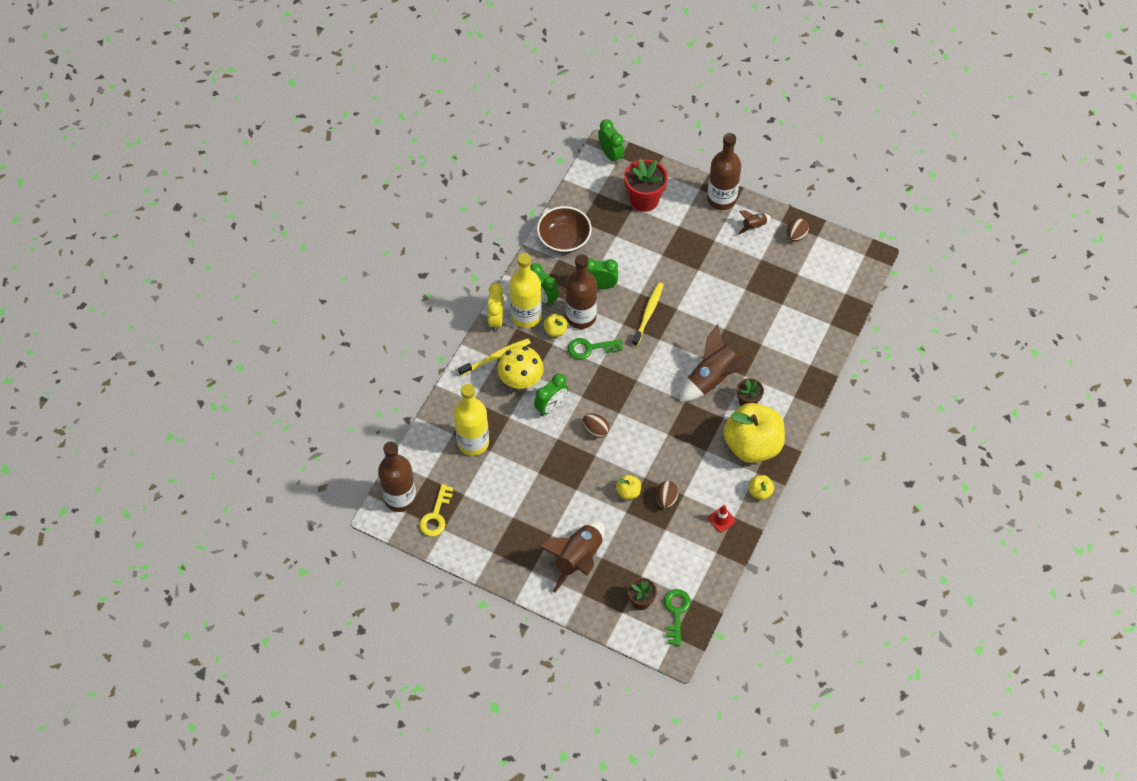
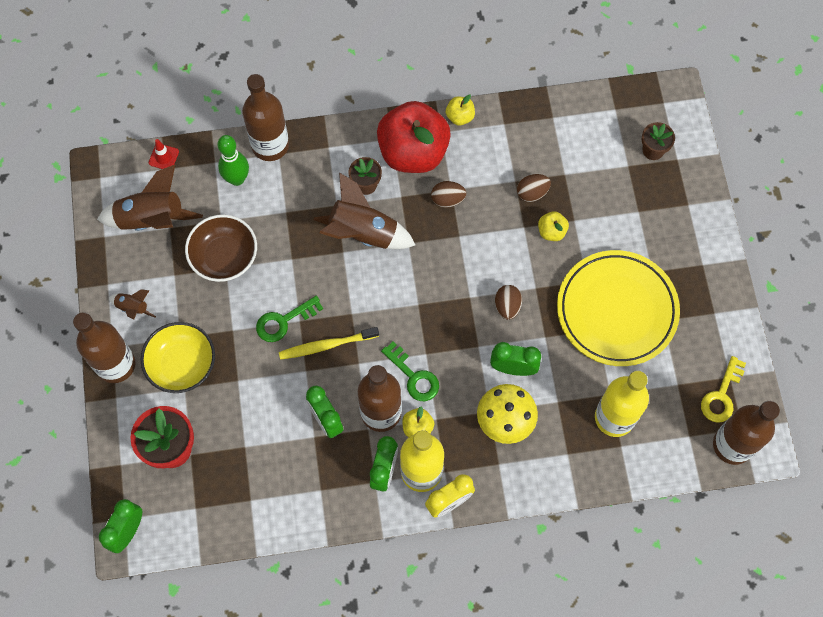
camera: 125 degrees left, 10 degrees up
yellow key [419,484,453,536] -> yellow key turned 135 degrees clockwise [701,356,746,423]
yellow toothbrush [458,338,531,376] -> none
brown bowl [537,206,592,253] -> brown bowl moved to [185,214,257,282]
brown rocket [539,521,605,592] -> brown rocket moved to [97,165,203,231]
green key [664,589,691,646] -> green key moved to [256,296,323,342]
red traffic cone [708,505,736,533] -> red traffic cone moved to [149,139,179,169]
yellow apple [723,403,785,463] -> red apple [377,101,451,173]
brown egg [787,218,809,242] -> brown egg moved to [431,181,466,208]
none -> yellow bowl [140,322,215,393]
none -> green bowling pin [217,135,249,186]
none -> brown bottle [242,74,289,161]
none -> yellow plate [557,250,680,366]

